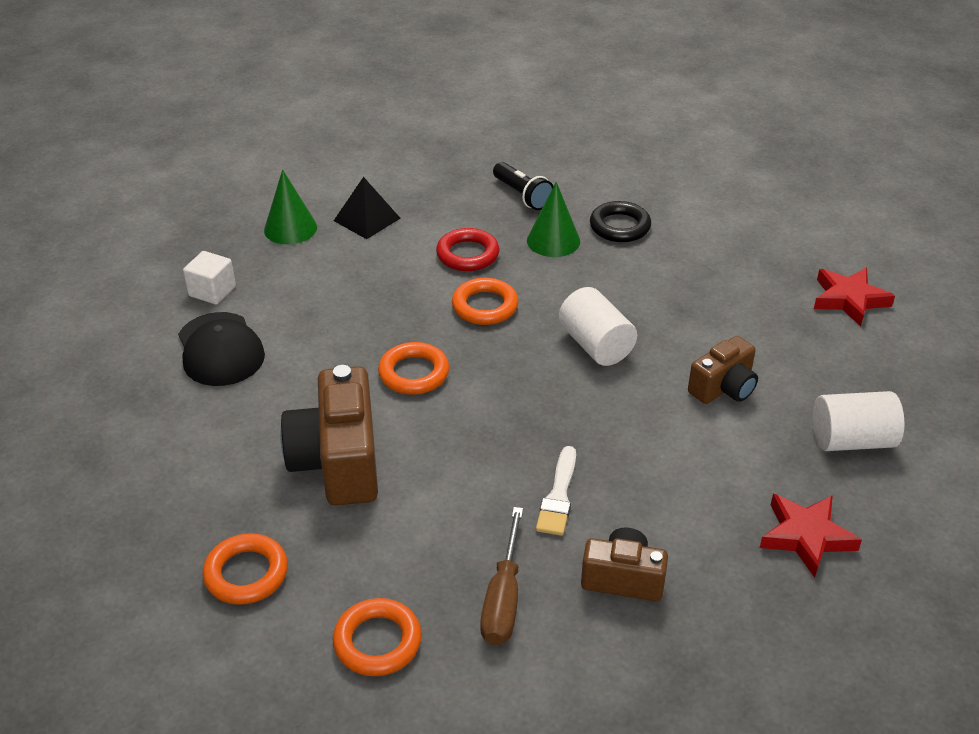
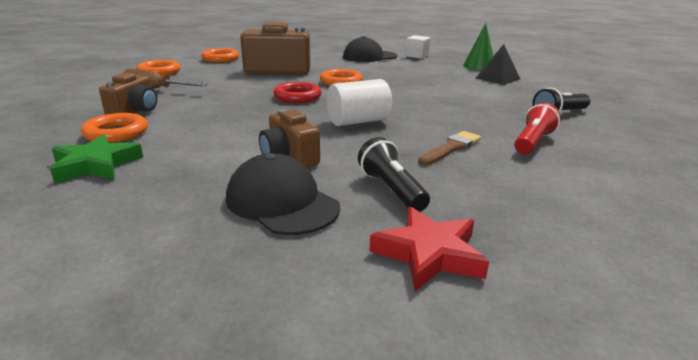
camera: 95 degrees right, 15 degrees down
red ring [436,228,499,271] -> red ring moved to [273,82,322,103]
orange ring [452,278,518,325] -> orange ring moved to [81,113,148,143]
green cone [527,182,580,257] -> none
white brush [536,446,576,536] -> none
black ring [590,201,651,242] -> red flashlight [514,103,561,154]
red star [760,494,862,578] -> green star [50,134,143,183]
white cylinder [813,391,904,451] -> none
none -> black cap [226,153,340,235]
none -> black flashlight [358,137,430,212]
none -> brown brush [418,131,481,165]

